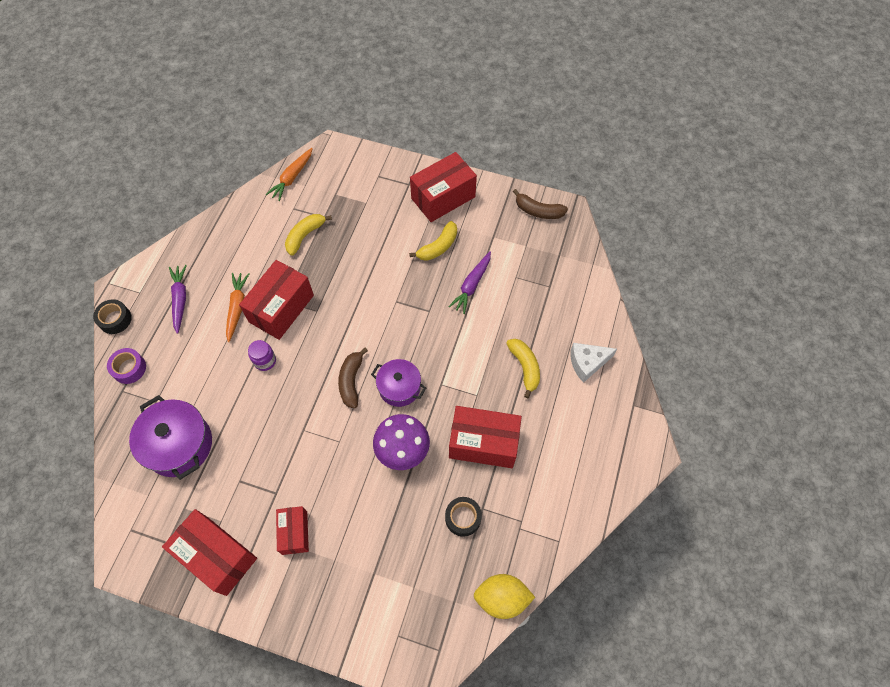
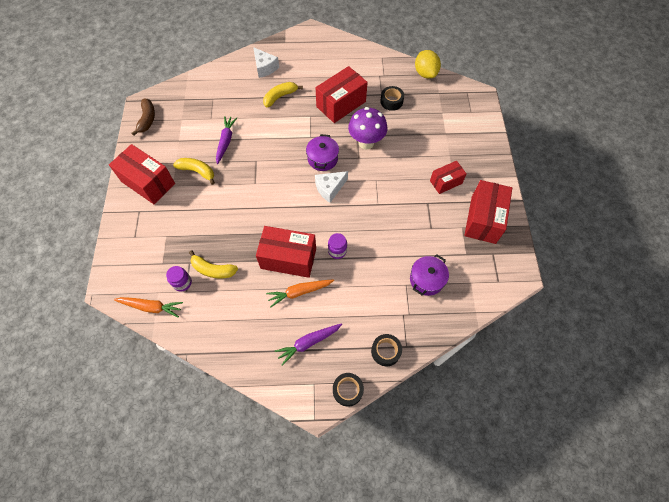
camera: 110 degrees left, 0 degrees up
purple tape [107,348,146,384] -> black tape [371,334,402,366]
purple pot [129,395,212,480] -> purple pot [410,254,449,296], size x0.64
brown banana [338,348,368,408] -> white cheese [315,171,348,203]
purple carrot [448,251,491,314] -> purple carrot turned 90 degrees counterclockwise [216,116,237,164]
red box [449,406,522,468] -> red box turned 60 degrees clockwise [316,66,368,123]
none -> purple jar [166,266,192,292]

